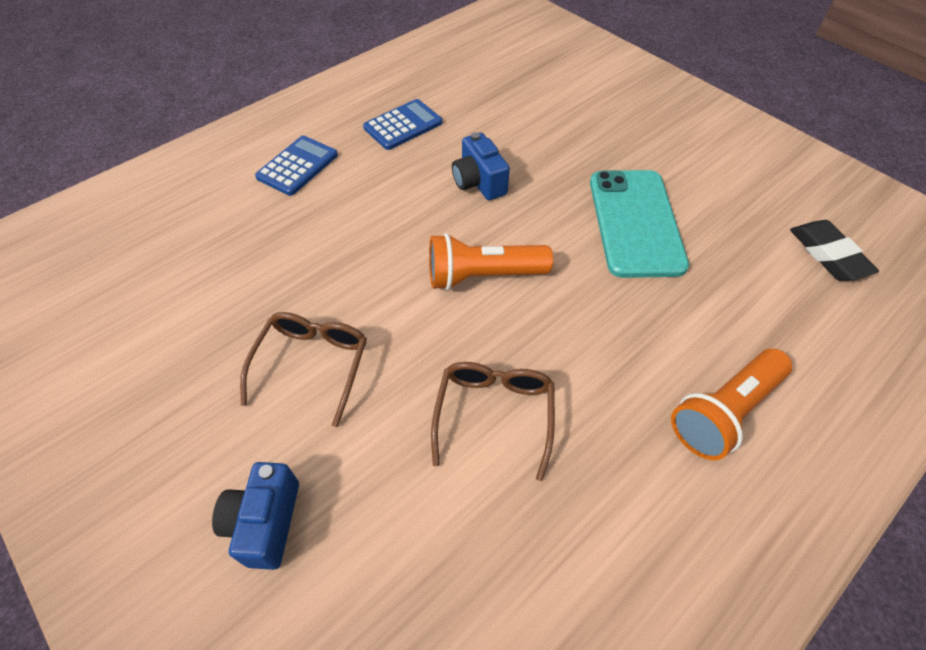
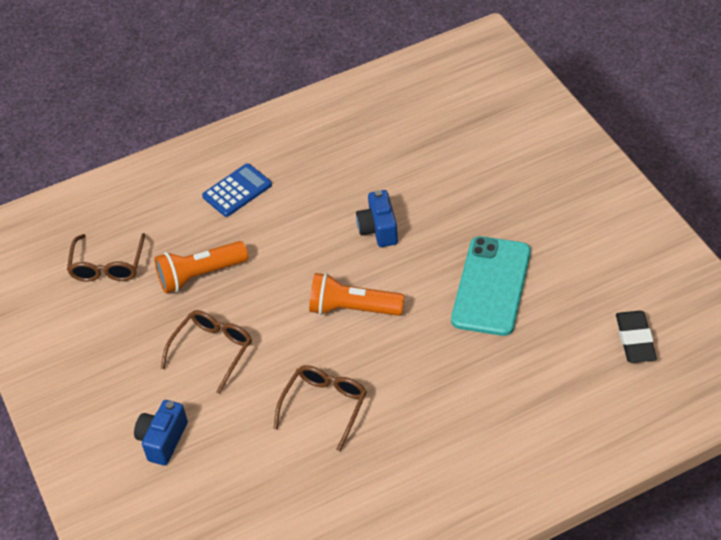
camera: 20 degrees right, 5 degrees down
blue calculator [363,99,442,150] -> none
orange flashlight [671,349,792,460] -> orange flashlight moved to [154,241,248,294]
none -> brown glasses [67,233,146,282]

